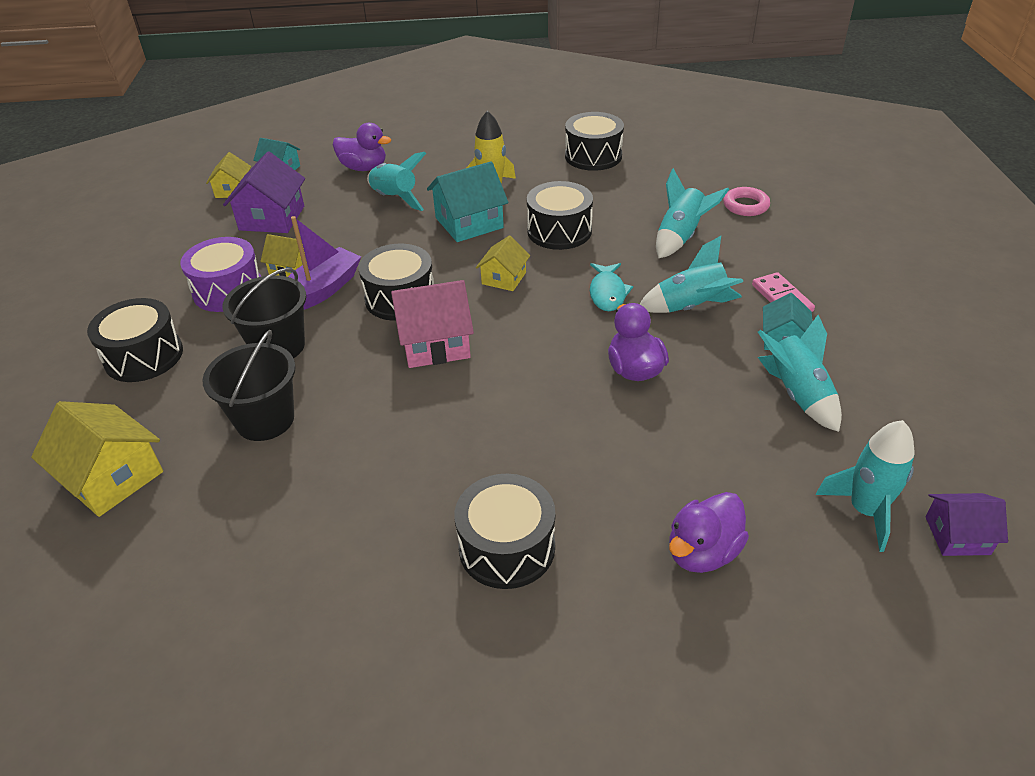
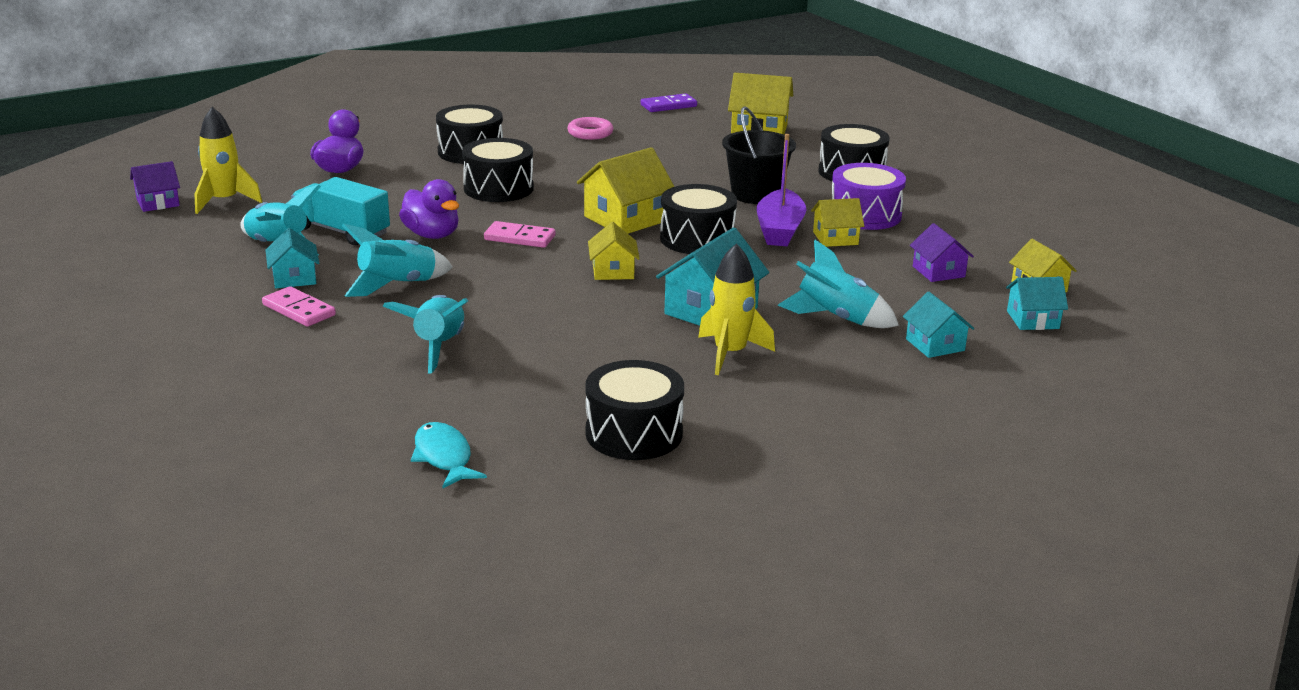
camera: 150 degrees right, 15 degrees down
black bucket [202,330,296,441] -> none
purple house [223,152,305,233] -> purple house [910,223,974,282], size x0.60
purple duck [333,123,391,171] -> turquoise house [903,291,974,358]
pink house [391,280,474,368] -> yellow house [577,147,675,234]
black drum [527,181,593,250] -> black drum moved to [462,138,534,202]
turquoise fish [590,263,633,311] -> turquoise fish moved to [411,422,487,488]
pink ring [723,187,770,216] -> pink ring moved to [567,117,613,140]
turquoise rocket [816,420,915,552] -> yellow rocket [195,107,262,214]
none -> turquoise truck [291,177,390,245]
none -> pink domino [484,221,555,248]
none -> purple domino [641,93,697,112]

